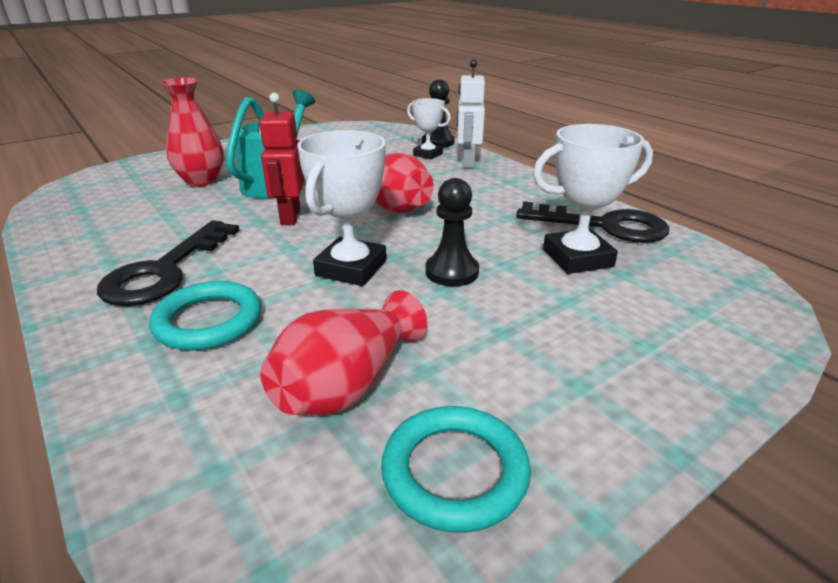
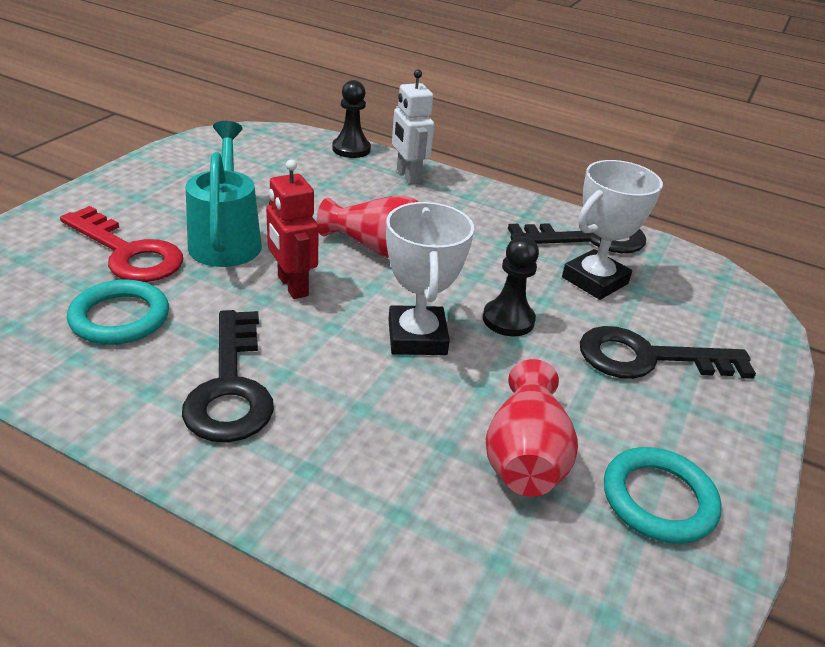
camera: 30 degrees left, 5 degrees up
turquoise ring [149,281,261,351] -> turquoise ring moved to [67,279,169,345]
red vase [160,77,224,187] -> red key [60,206,183,282]
white trophy [407,98,451,159] -> none
none -> black key [580,326,756,379]

